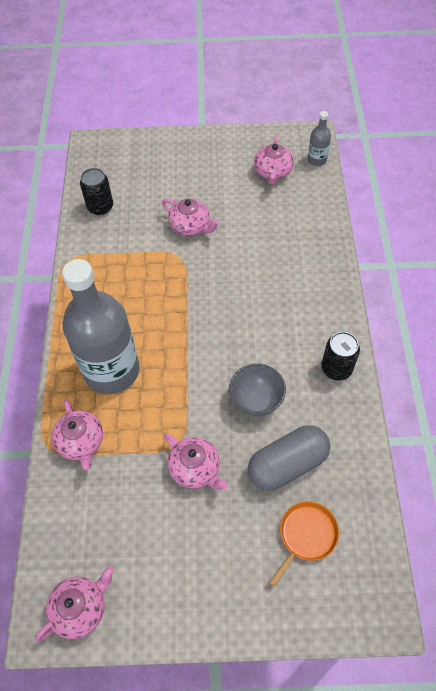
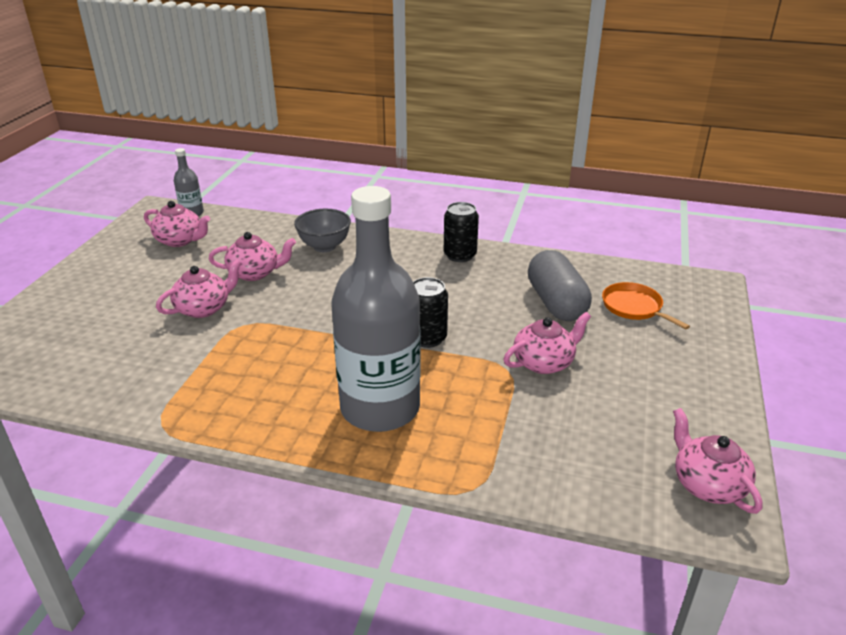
camera: 75 degrees left, 25 degrees down
pink teapot [52,399,103,470] -> pink teapot moved to [209,232,296,281]
black can [80,168,113,215] -> black can moved to [413,277,448,348]
grey bowl [229,364,286,416] -> grey bowl moved to [294,209,351,252]

